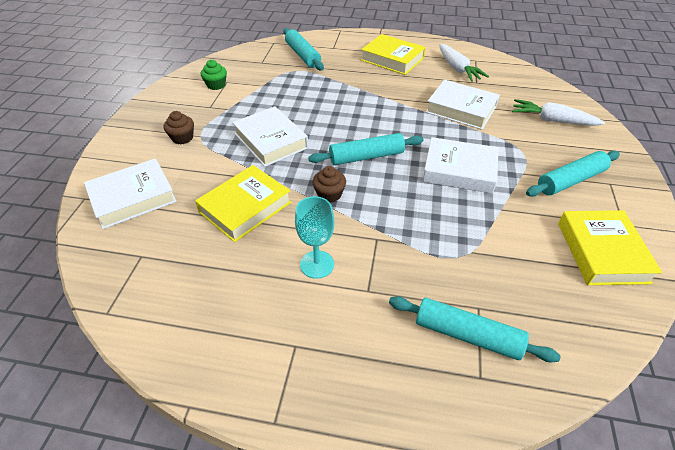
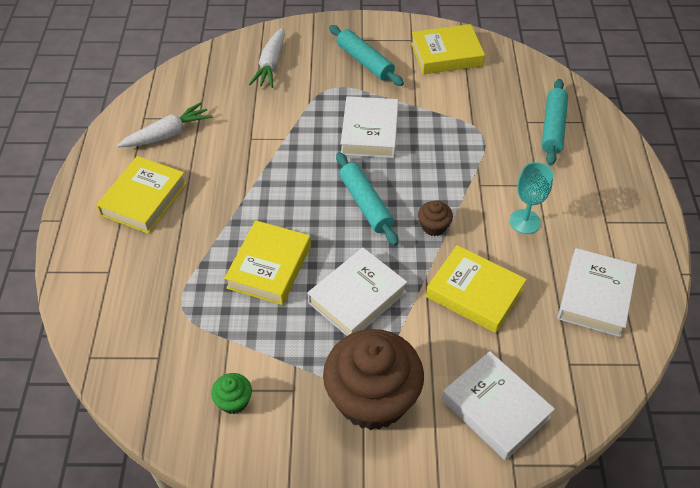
camera: 100 degrees left, 5 degrees up
brown cupcake [164,111,194,145] -> brown cupcake [323,329,424,430], size x2.42
turquoise rolling pin [283,28,324,70] -> none
white book [426,80,500,130] -> white book moved to [558,248,637,337]
none -> yellow book [224,220,311,305]

